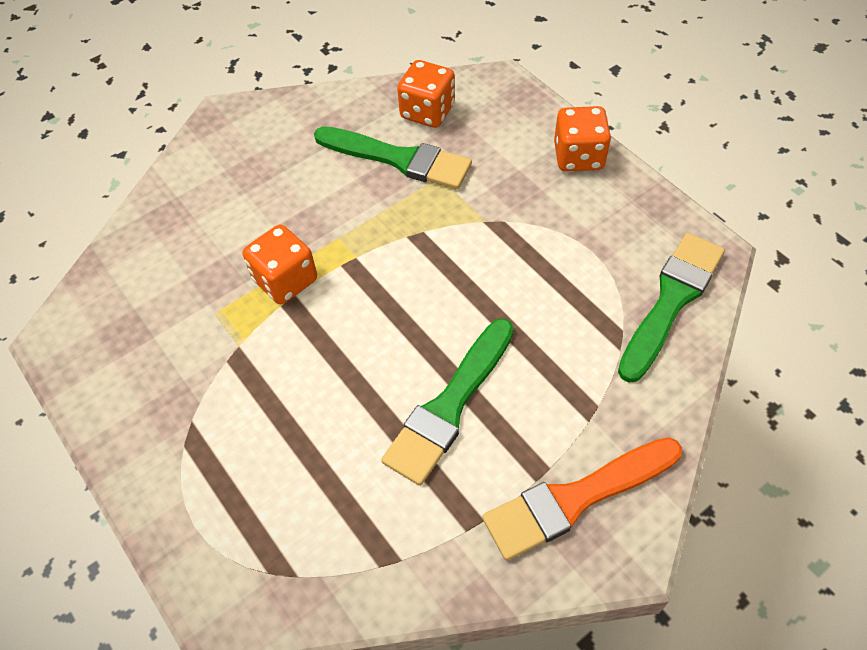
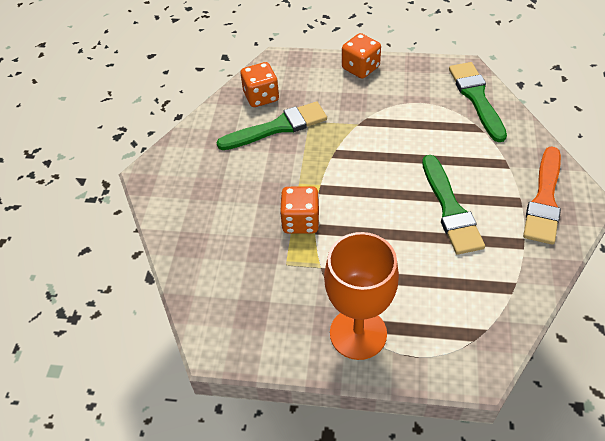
camera: 45 degrees left, 5 degrees down
none -> orange goblet [324,232,399,360]

